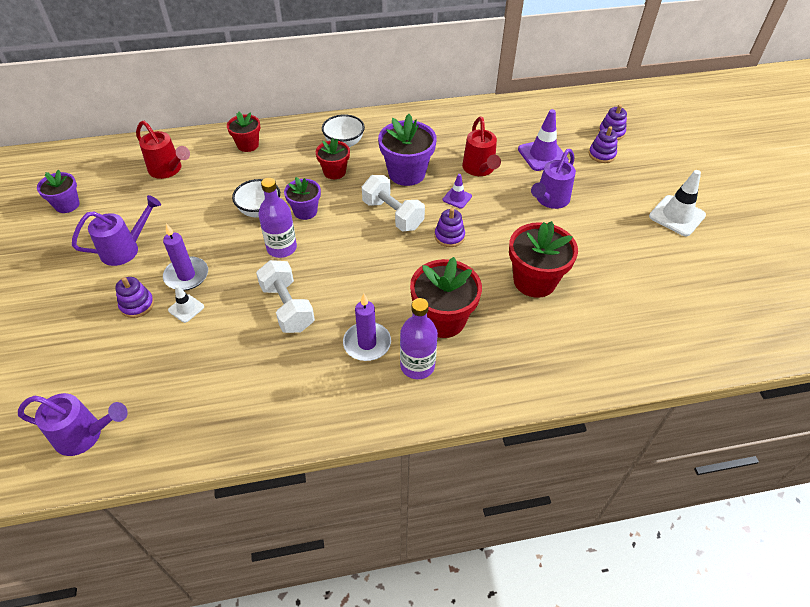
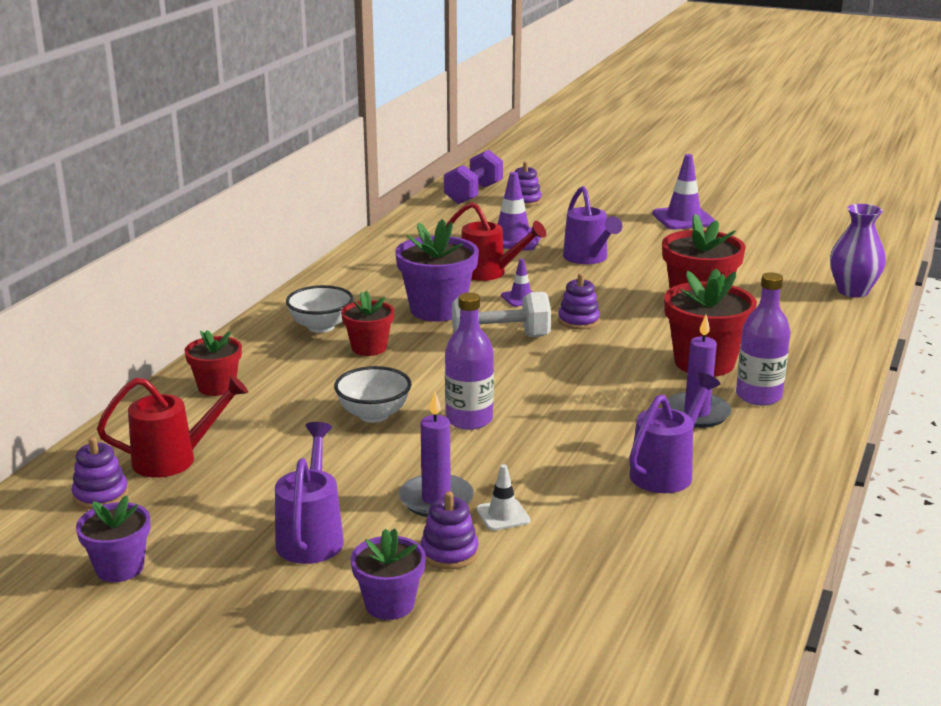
camera: 55 degrees left, 25 degrees down
purple watering can [18,393,128,456] -> purple watering can moved to [629,372,720,493]
white dumbbell [256,260,315,333] -> none
purple flower pot [284,177,321,220] -> purple flower pot moved to [351,528,426,620]
purple stacking toy [589,126,618,163] -> purple stacking toy moved to [72,437,129,509]
white traffic cone [649,170,706,236] -> purple traffic cone [652,154,716,230]
none -> purple dumbbell [444,150,503,204]
none -> purple vase [830,204,886,298]

